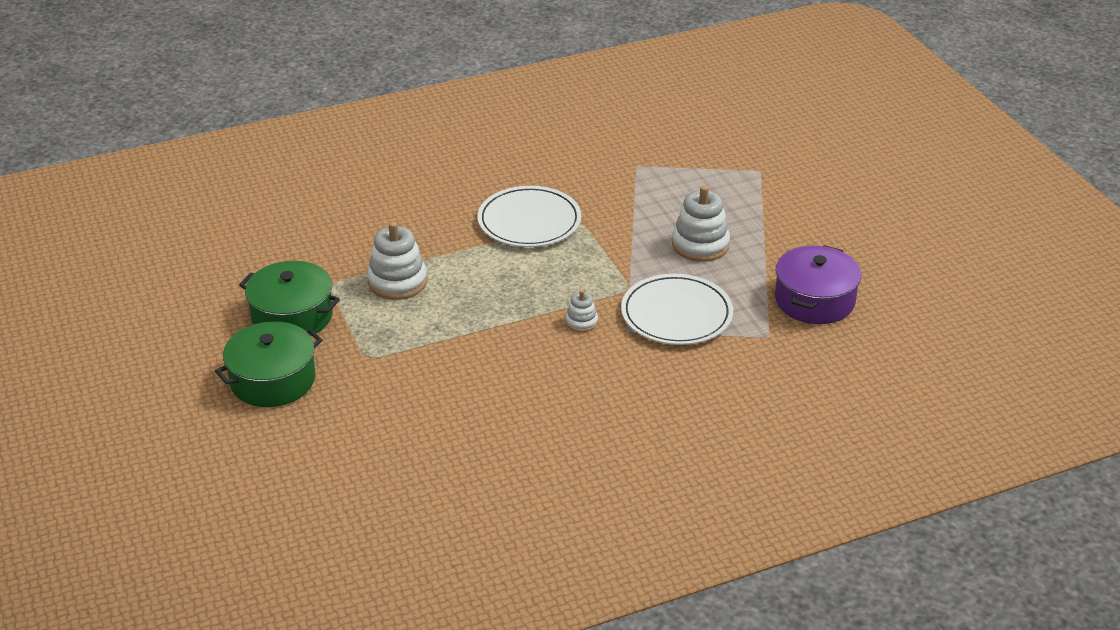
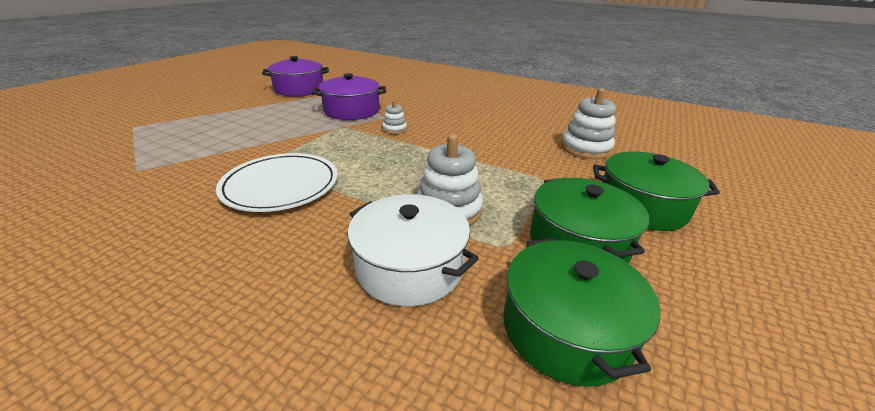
camera: 130 degrees left, 5 degrees down
white plate [621,274,733,345] -> purple pot [312,73,386,120]
white stacking toy [672,185,730,262] -> white stacking toy moved to [561,88,616,159]
none -> white pot [348,194,479,306]
none -> green pot [503,238,661,387]

